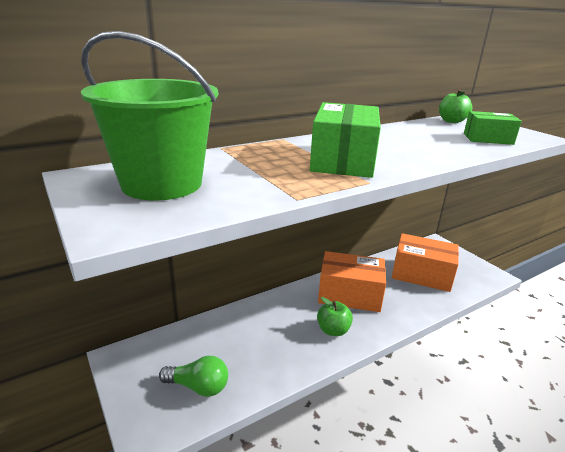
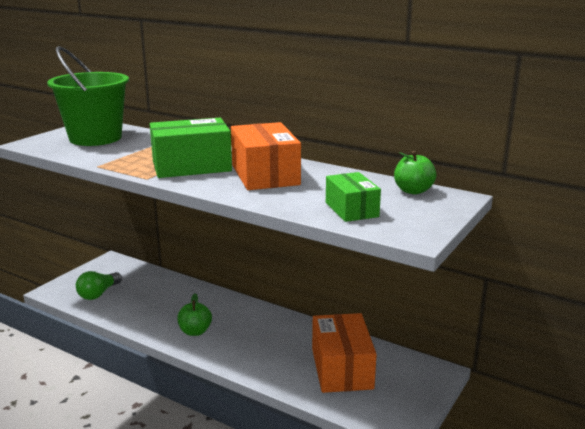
camera: 65 degrees right, 5 degrees down
green light bulb [159,356,228,397] -> green light bulb turned 45 degrees clockwise [76,271,122,300]
orange box [318,251,386,312] -> orange box moved to [231,122,301,190]

